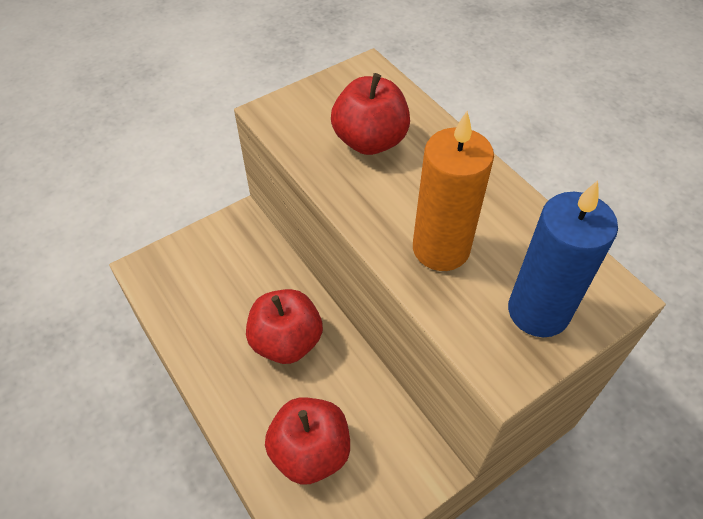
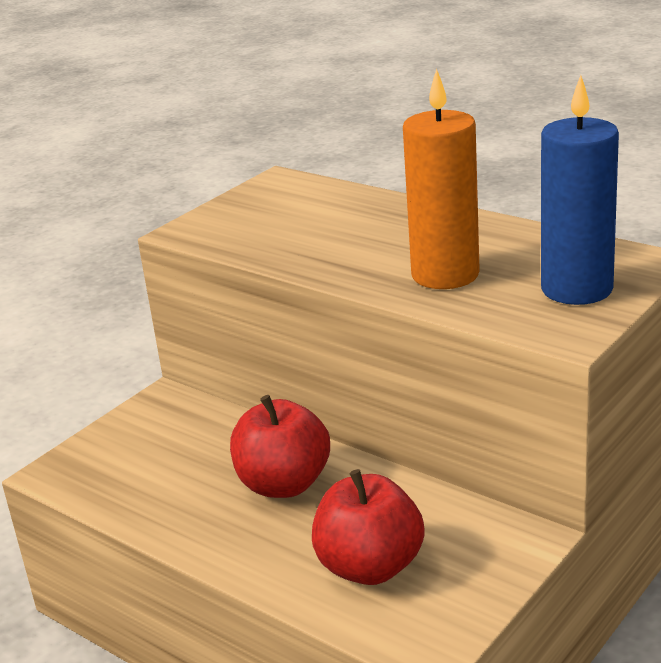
camera: 15 degrees left, 25 degrees down
red apple [331,73,410,155] -> none

